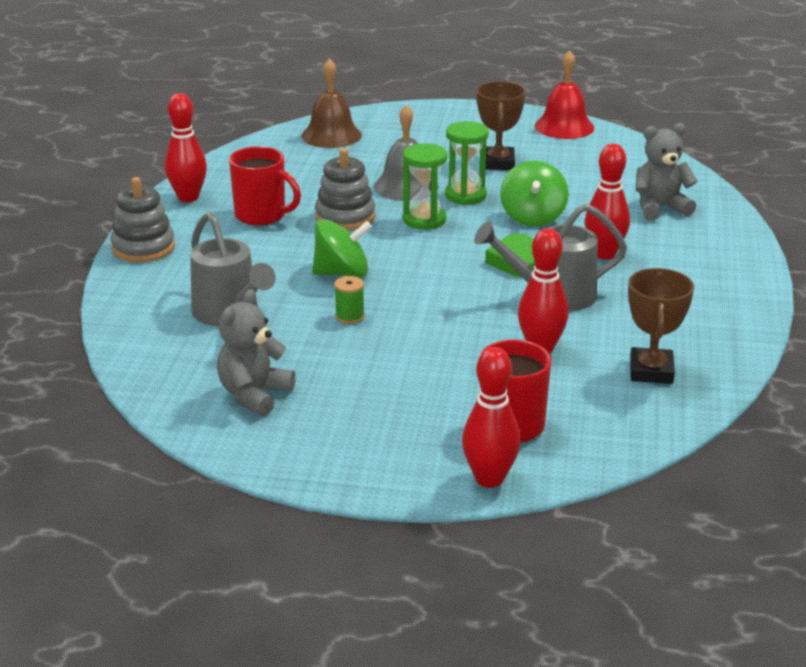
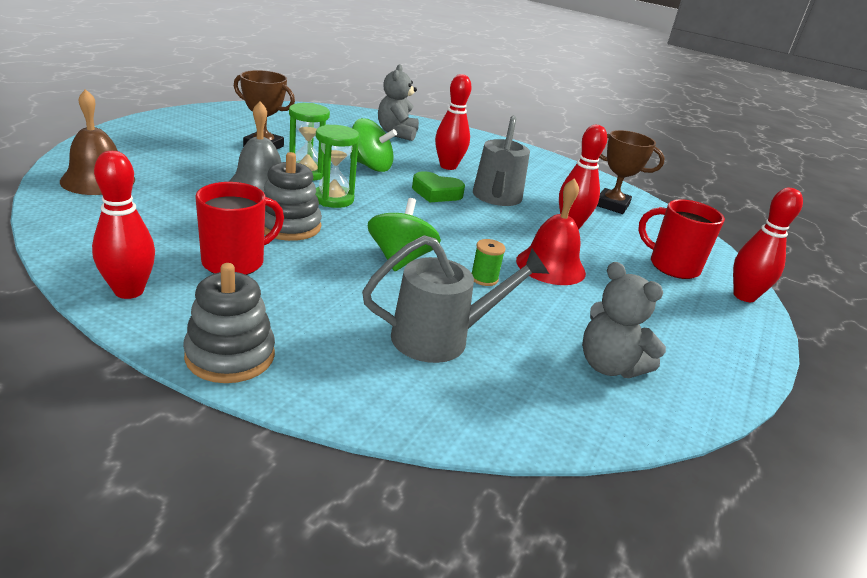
camera: 75 degrees left, 0 degrees up
red bell [535,50,594,139] -> red bell moved to [516,178,586,285]

